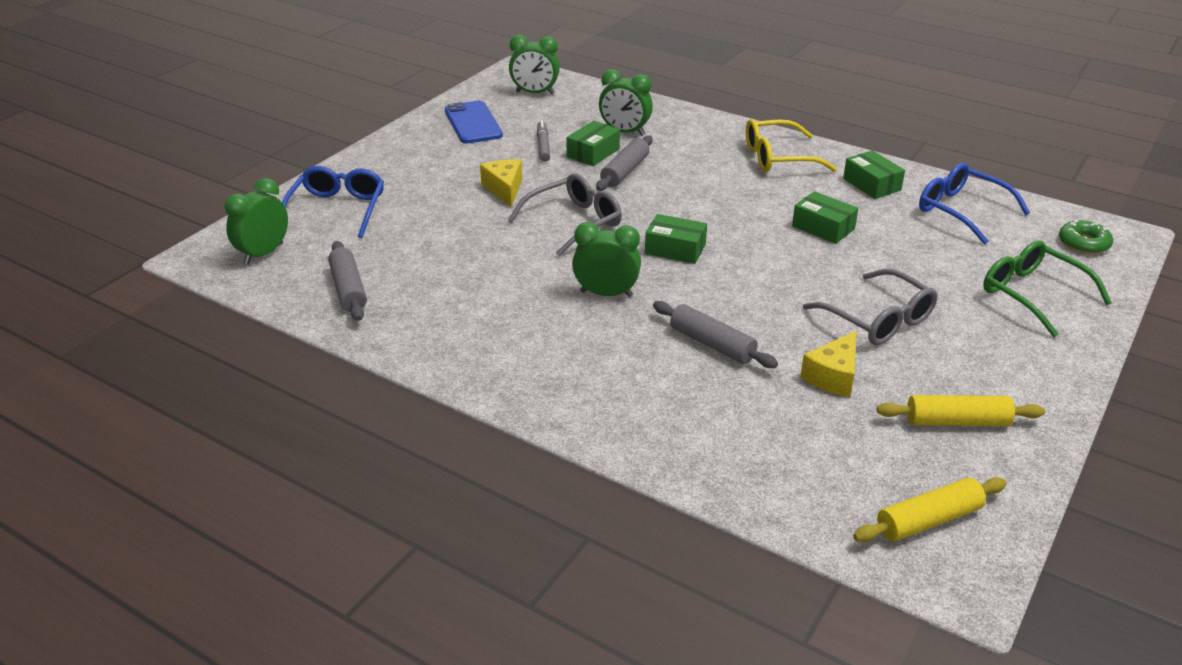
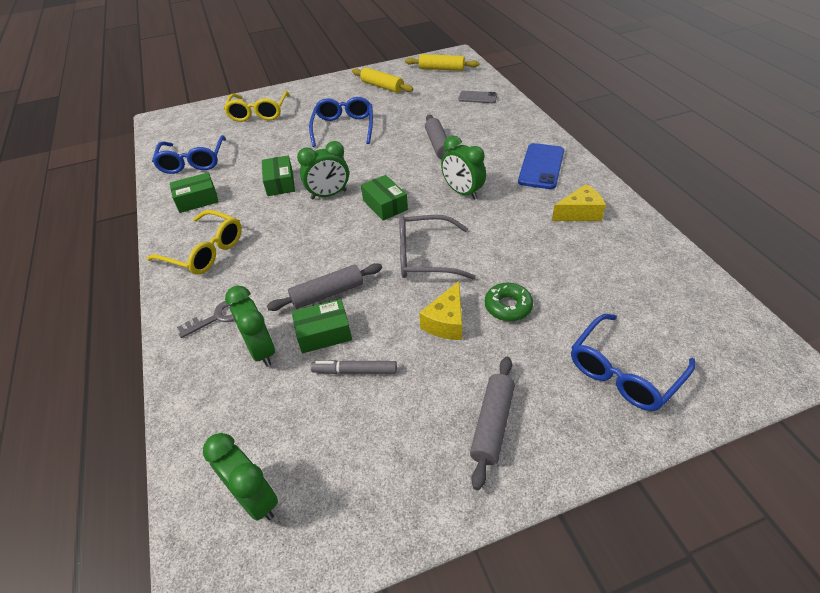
camera: 140 degrees left, 10 degrees up
green clock [225,178,288,264] -> green clock moved to [297,141,349,199]
grey rolling pin [328,241,367,321] -> grey rolling pin moved to [470,356,515,490]
blue phone [445,101,503,144] -> blue phone moved to [518,143,564,189]
grey marker [537,120,550,162] -> grey marker turned 60 degrees clockwise [311,360,397,374]
yellow cheese [800,331,856,397] -> yellow cheese moved to [552,184,606,221]
grey glasses [803,269,938,345] -> blue glasses [309,97,373,147]
green box [843,150,905,199] -> green box turned 60 degrees clockwise [170,172,219,213]
green glasses [983,240,1112,337] -> yellow glasses [224,91,290,122]
green donut [1059,220,1113,254] -> green donut moved to [485,283,533,321]
none -> grey key [177,301,234,338]
none -> grey phone [458,91,497,103]

